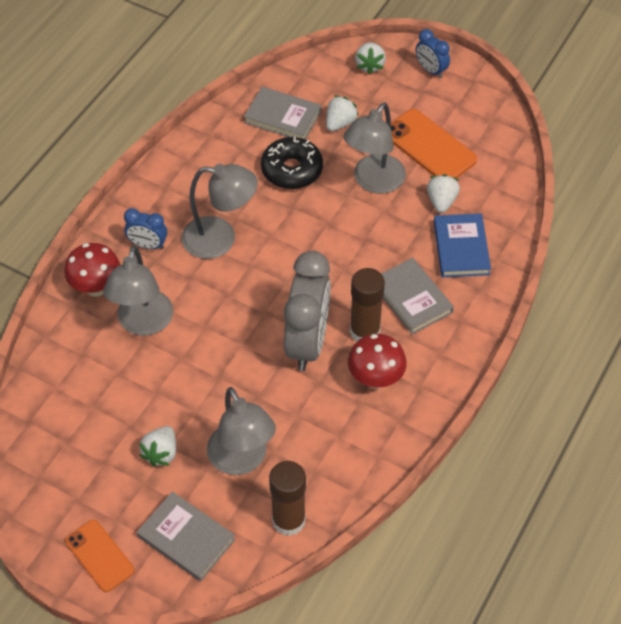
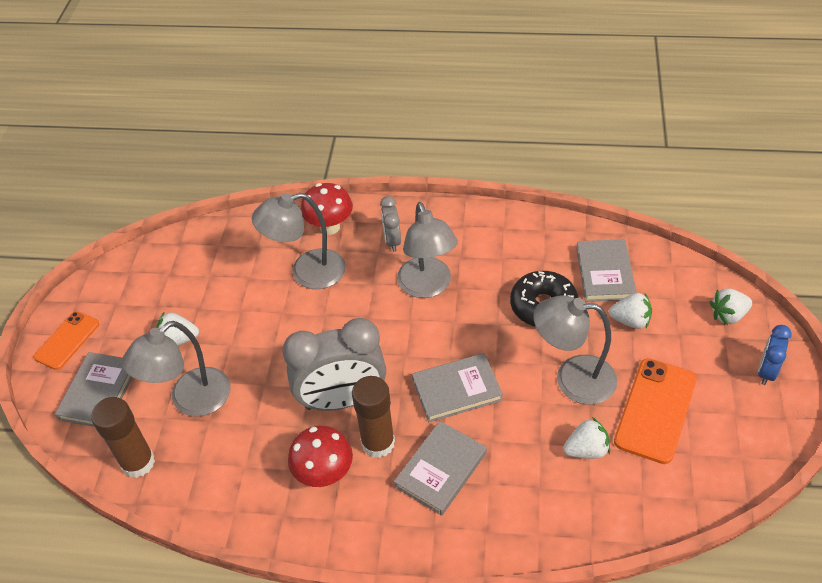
camera: 70 degrees right, 5 degrees down
blue clock [124,208,167,249] -> grey clock [380,196,401,252]
blue book [434,213,491,277] -> none
none -> grey book [412,353,503,422]

